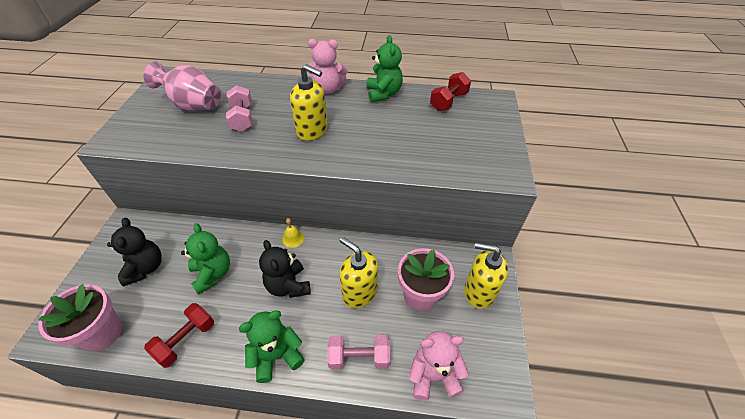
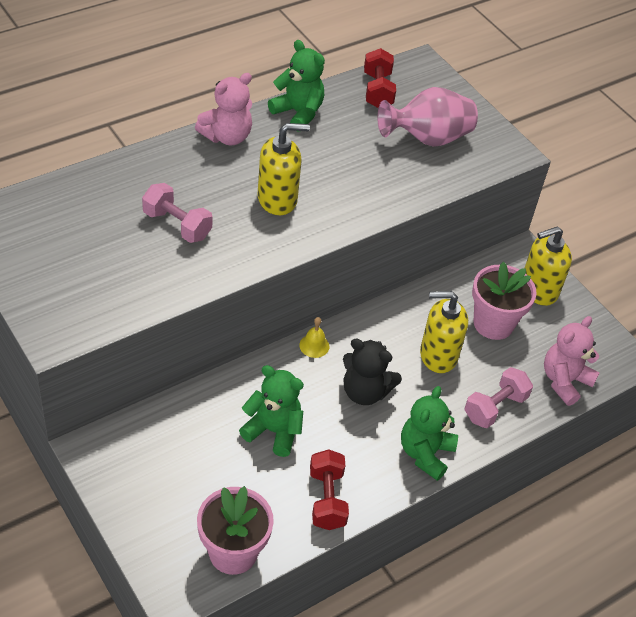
camera: 45 degrees left, 0 degrees up
black teddy bear [107,218,162,286] -> none
pink vase [144,62,221,111] -> pink vase moved to [377,87,478,147]

